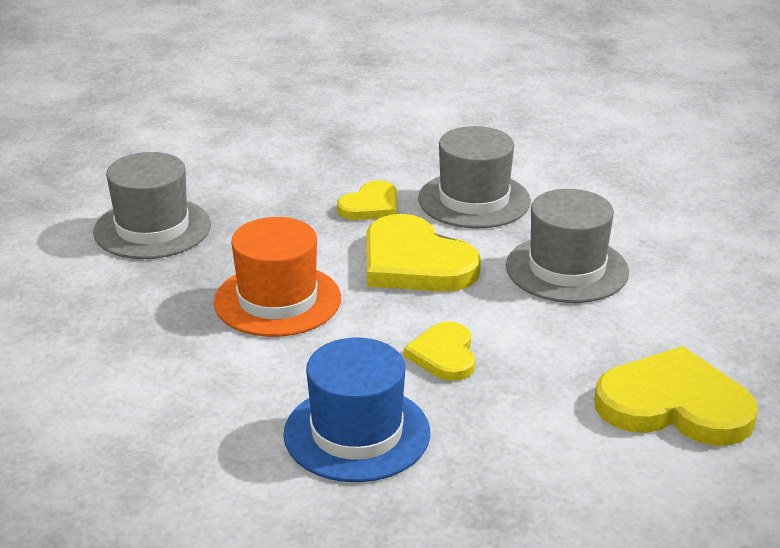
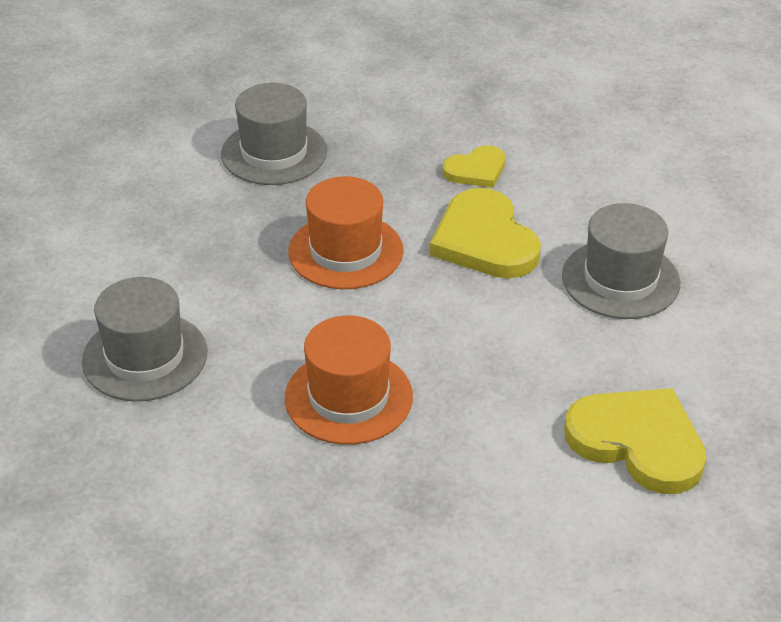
camera: 20 degrees right, 10 degrees up
blue hat [283,338,430,482] -> orange hat [285,315,413,445]
yellow heart [404,321,475,381] -> none
grey hat [418,126,531,228] -> grey hat moved to [82,277,207,402]

